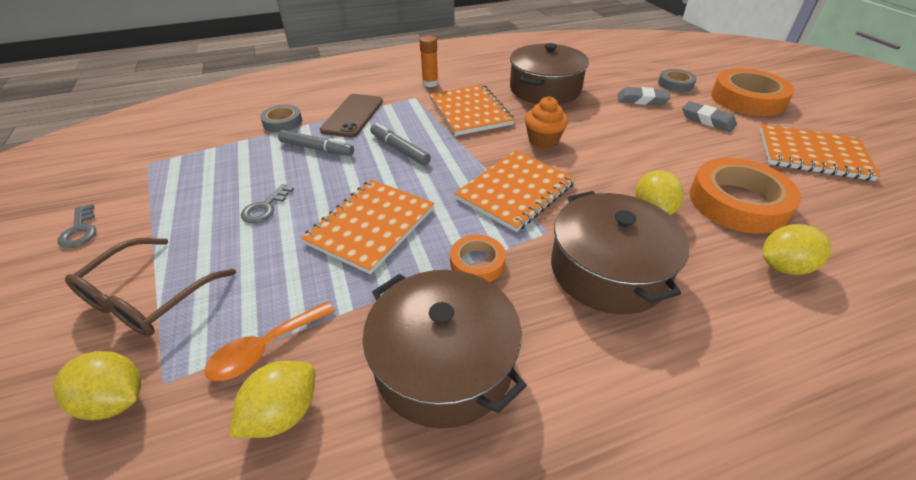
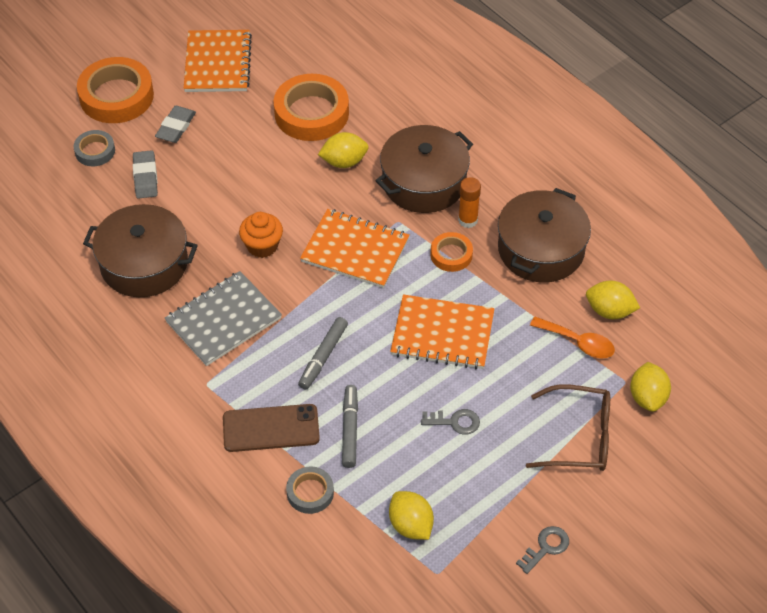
camera: 110 degrees left, 10 degrees up
orange glue stick [419,35,438,87] -> orange glue stick moved to [458,177,481,228]
orange notebook [429,85,514,136] -> grey notebook [165,271,282,366]
yellow lemon [762,224,831,275] -> yellow lemon moved to [389,491,434,540]

